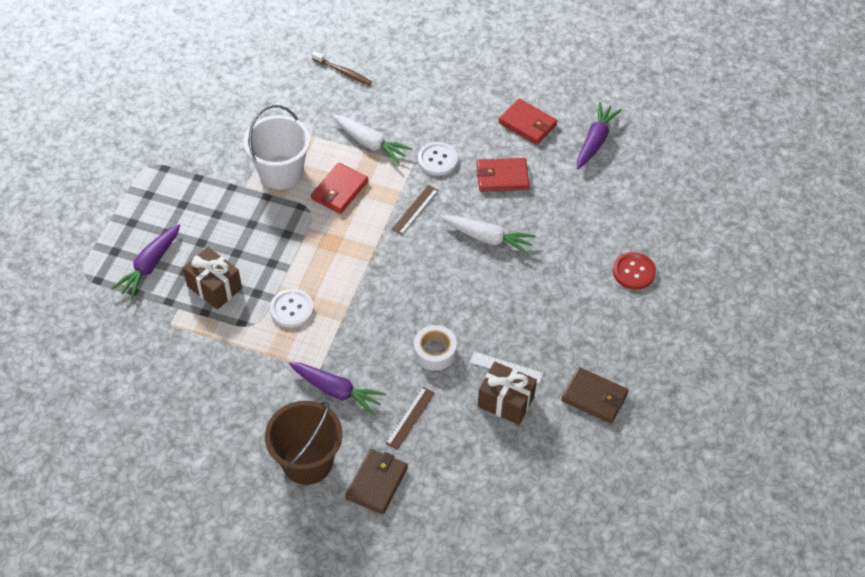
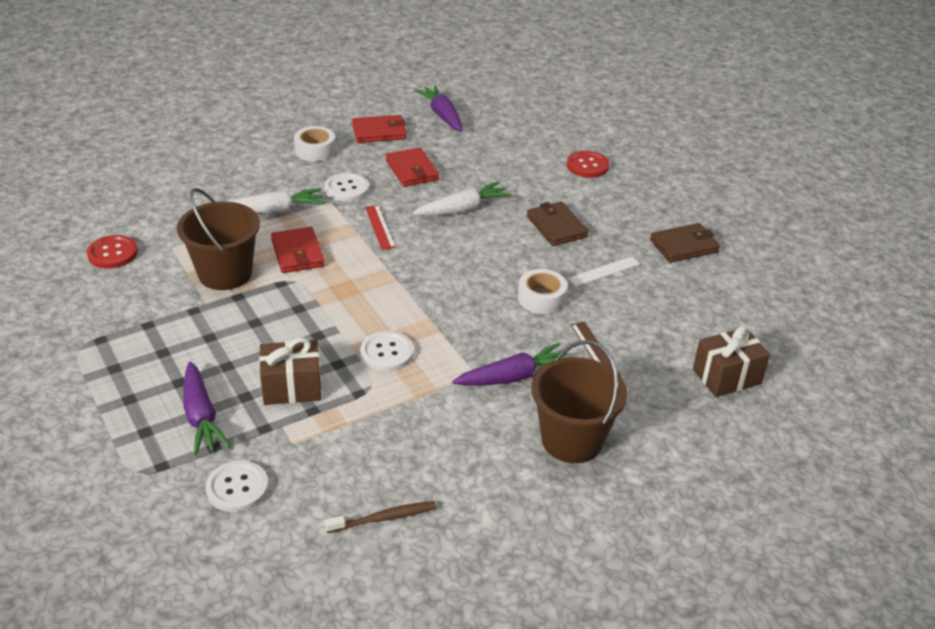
camera: 50 degrees left, 15 degrees down
white bucket [244,105,310,190] -> brown bucket [177,188,260,290]
brown toothbrush [312,51,372,85] -> brown toothbrush moved to [325,501,436,533]
brown wallet [345,449,408,514] -> brown wallet moved to [527,201,589,246]
brown ruler [392,185,438,235] -> red ruler [365,205,396,250]
red wallet [476,158,529,192] -> red wallet turned 60 degrees counterclockwise [386,147,439,187]
brown gift [478,362,537,425] -> brown gift moved to [693,326,770,397]
none -> red button [87,235,138,269]
none -> white button [206,461,268,512]
none -> white tape [294,126,336,161]

